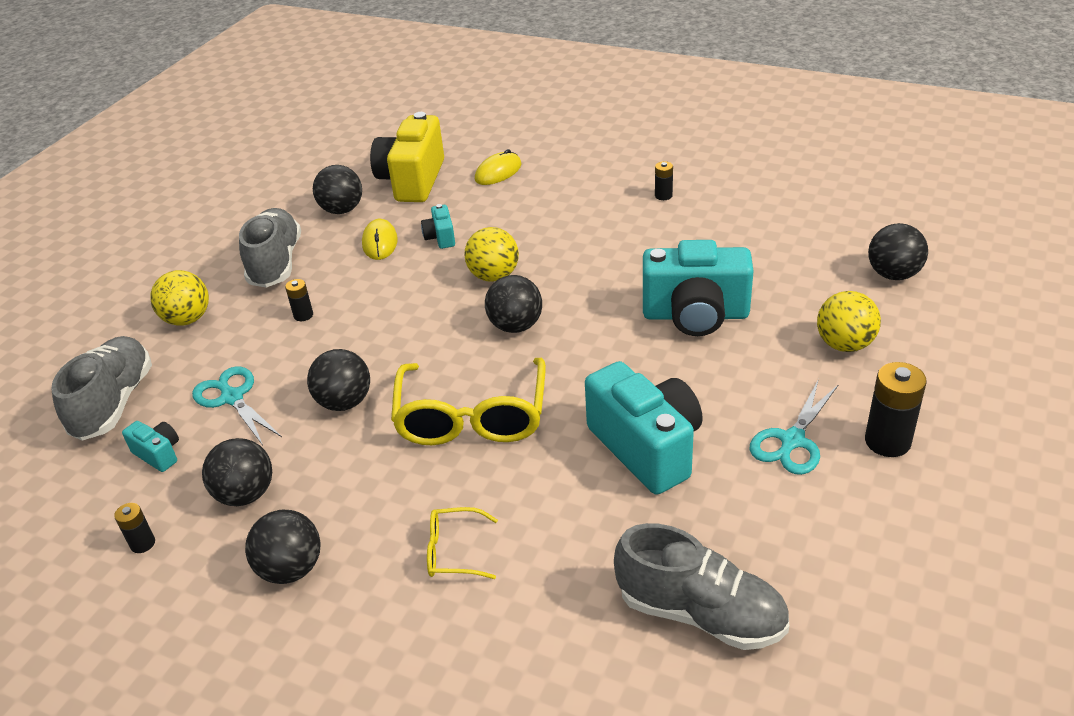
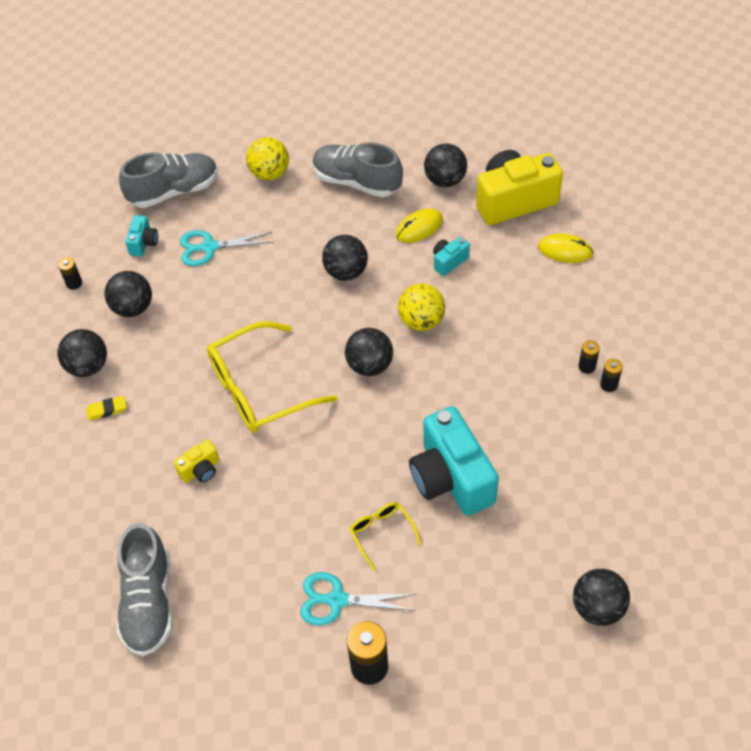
camera: 60 degrees right, 15 degrees up
turquoise scissors [192,366,282,445] -> turquoise scissors turned 120 degrees counterclockwise [180,230,273,266]
grey shoe [239,208,301,288] -> grey shoe turned 120 degrees counterclockwise [312,142,403,197]
black battery [285,279,313,321] -> black battery moved to [578,340,600,374]
black ball [307,349,370,411] -> black ball moved to [322,235,368,281]
yellow glasses [427,507,498,579] -> yellow glasses moved to [349,502,421,571]
turquoise camera [585,361,703,495] -> none
yellow ball [817,291,881,352] -> none
none -> yellow eraser [86,396,127,421]
none -> yellow camera [174,440,219,483]

